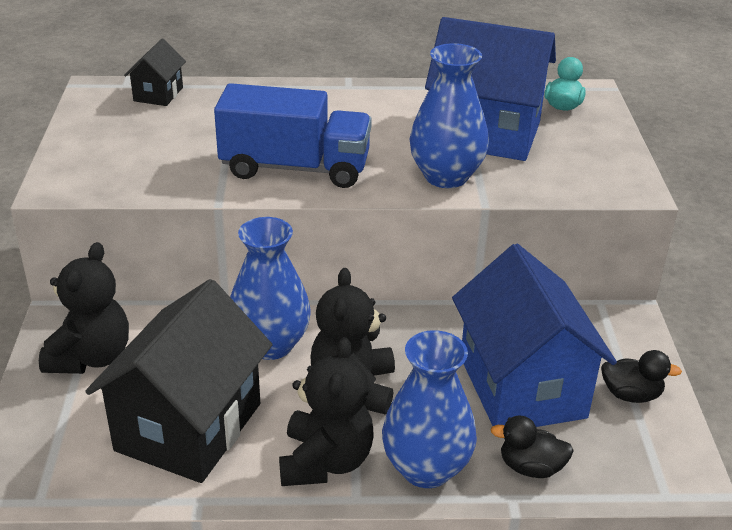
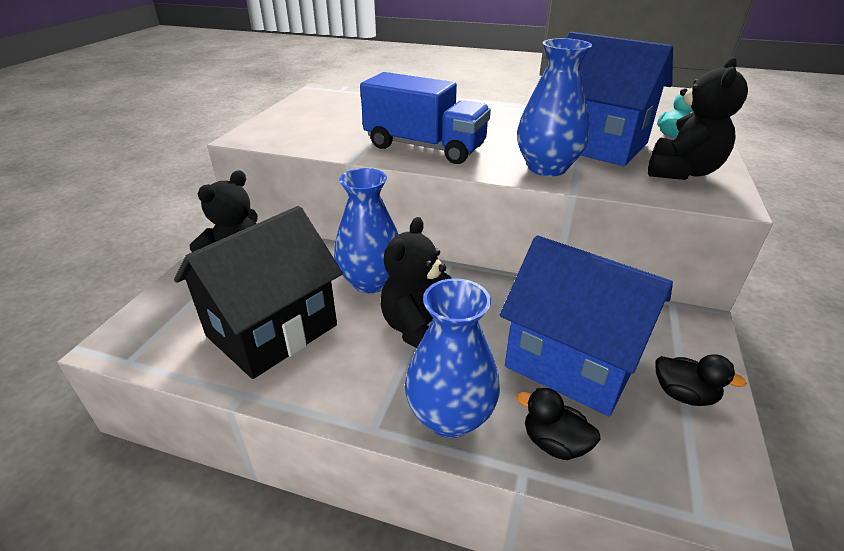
camera: 20 degrees right, 0 degrees up
black house [124,38,186,106] -> none
black teddy bear [279,337,373,486] -> black teddy bear moved to [648,57,748,180]
blue house [452,244,617,427] -> blue house turned 60 degrees counterclockwise [500,235,673,416]

